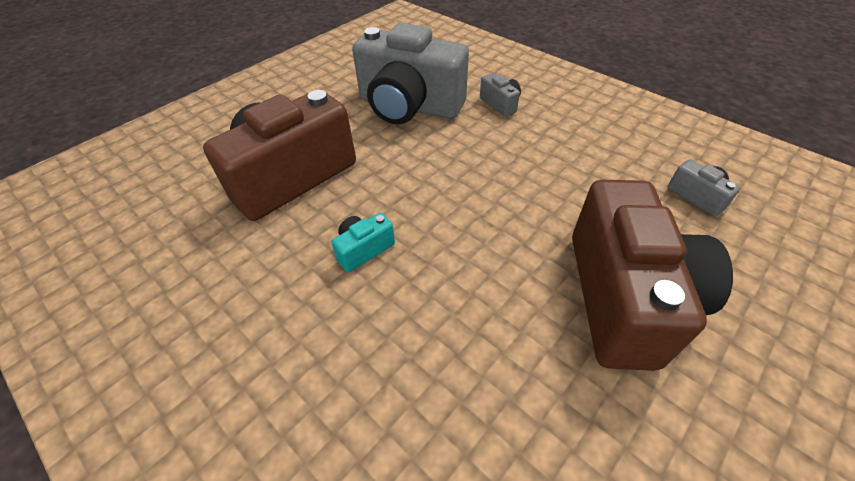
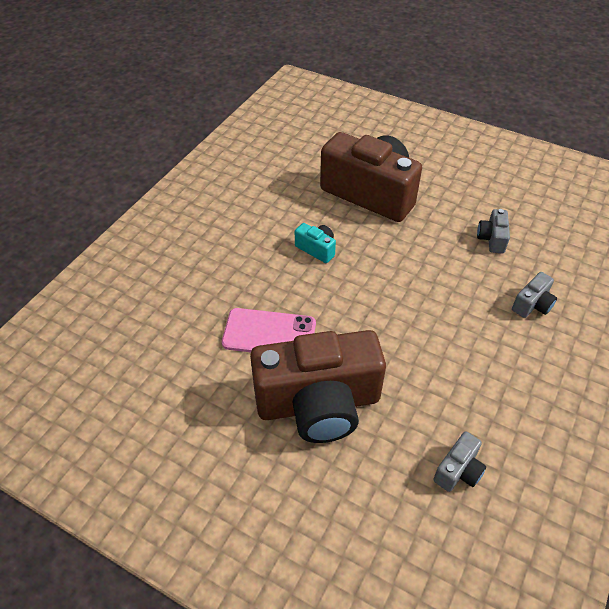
camera: 75 degrees right, 0 degrees up
grey camera [352,23,469,125] -> grey camera [477,209,510,254], size x0.41
none -> pink phone [222,308,316,352]

